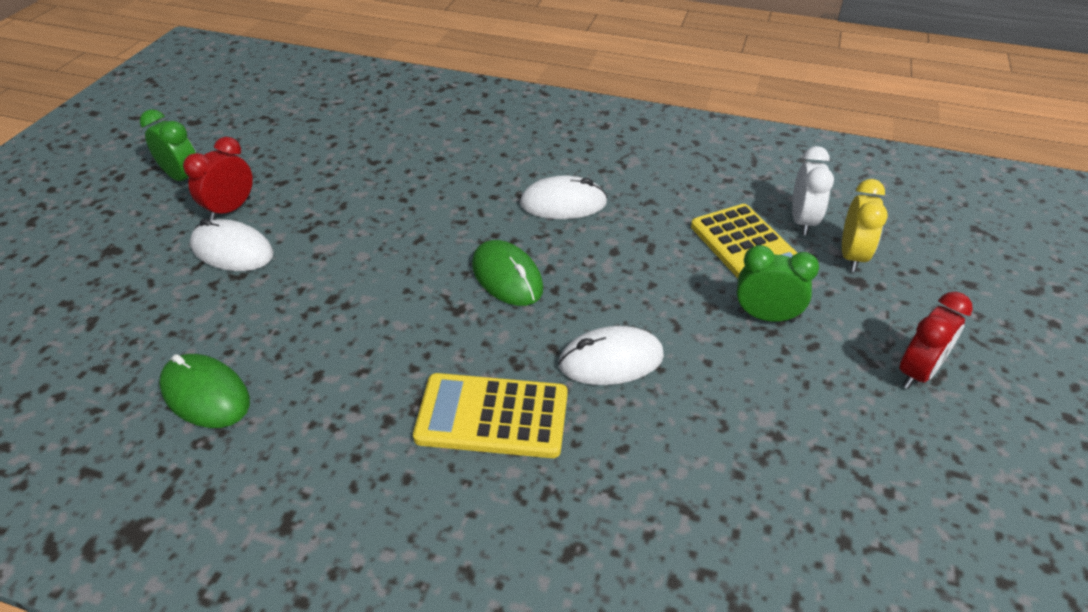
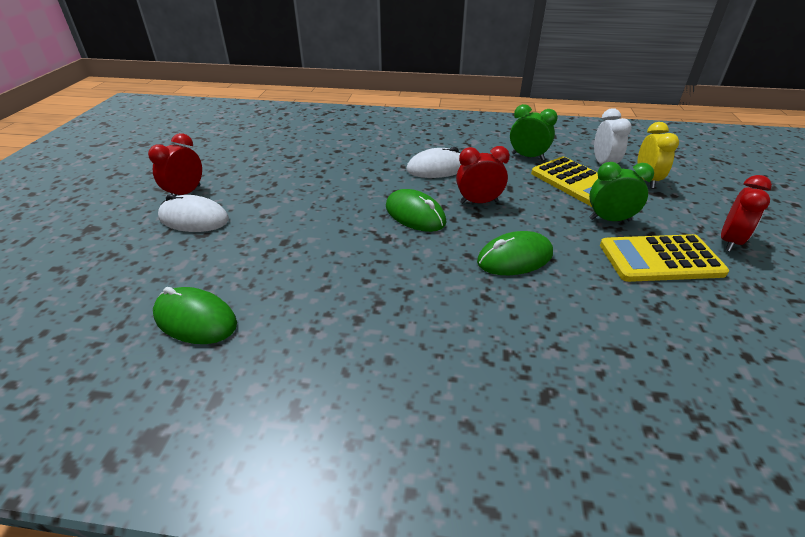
camera: 10 degrees left, 5 degrees down
green clock [140,109,196,181] -> green clock moved to [510,104,558,160]
yellow calculator [413,373,568,458] -> yellow calculator moved to [600,234,729,282]
white mouse [558,326,664,385] -> green mouse [477,231,553,275]
none -> red clock [456,146,510,204]

